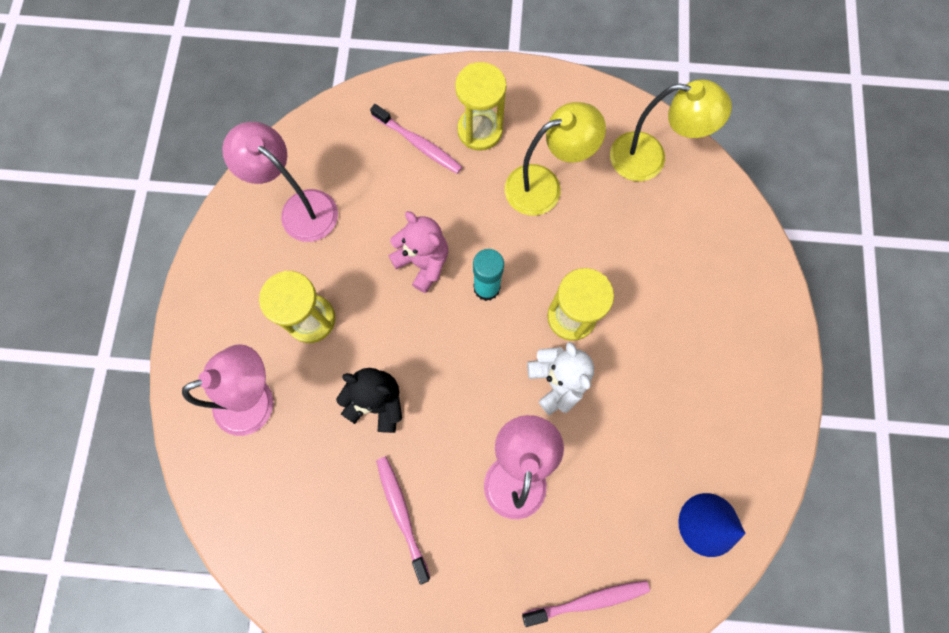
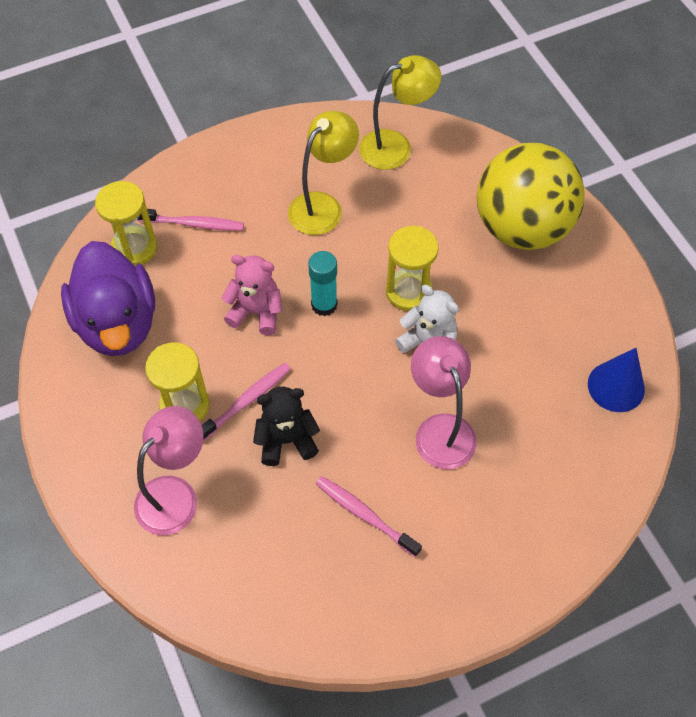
camera: 30 degrees left, 15 degrees down
pink lamp [222,122,338,242] -> purple duck [61,241,155,356]
yellow hourglass [455,62,506,151] -> yellow hourglass moved to [95,181,157,266]
pink toothbrush [522,580,650,627] -> pink toothbrush moved to [202,363,291,441]
none -> yellow ball [477,143,585,250]

